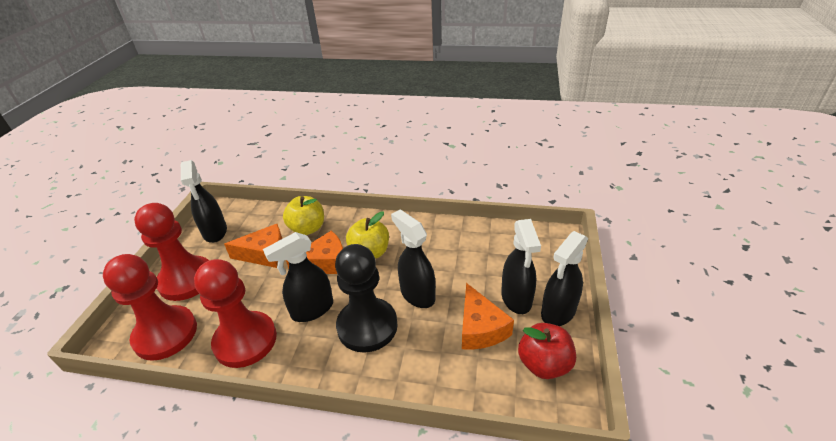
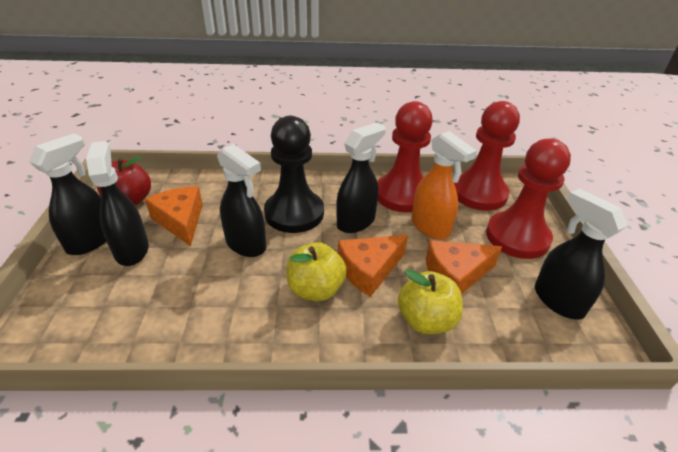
camera: 165 degrees right, 0 degrees up
none -> orange spray bottle [411,131,477,240]

